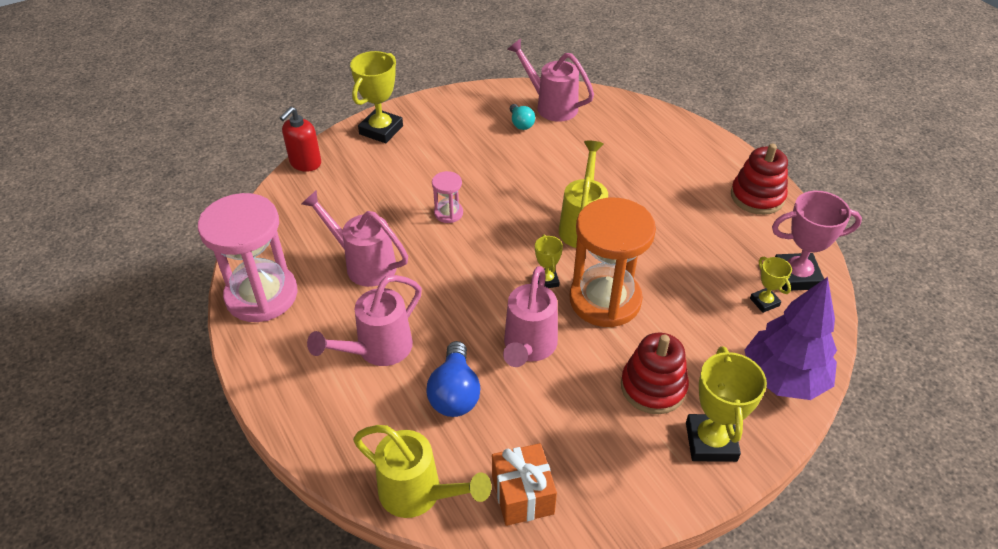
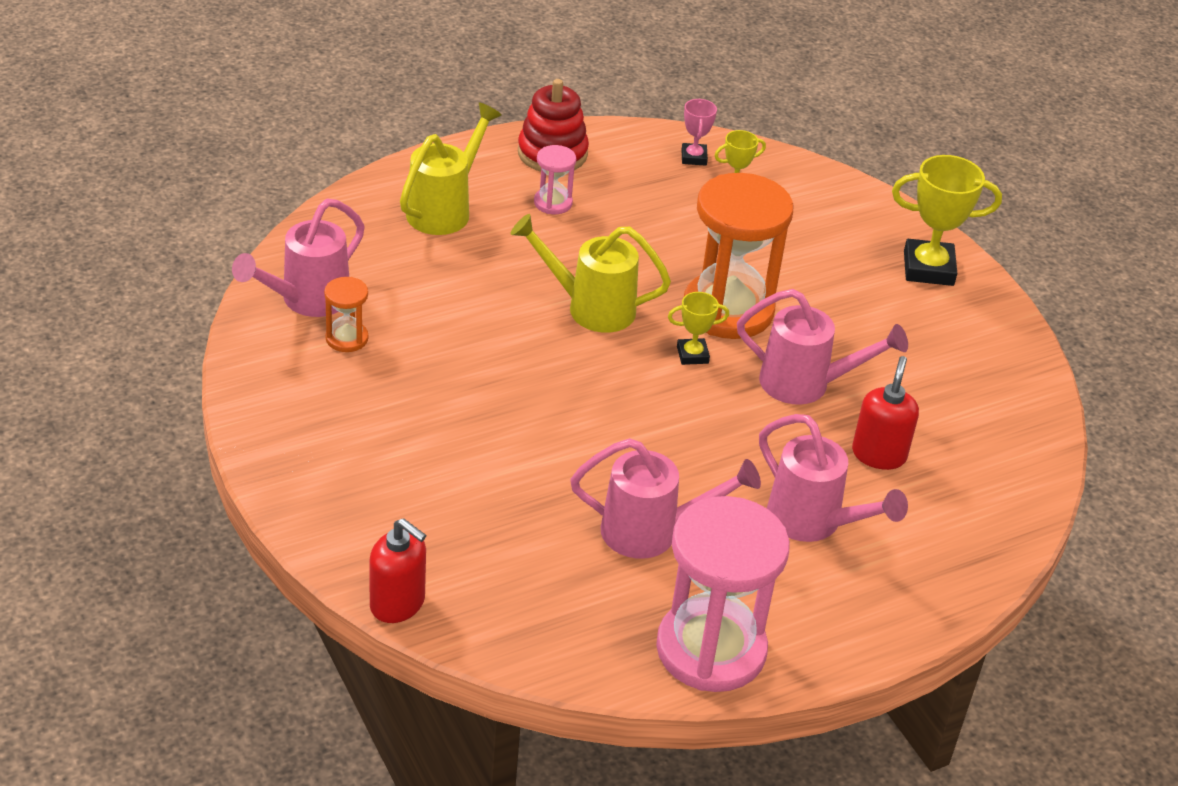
camera: 90 degrees left, 5 degrees down
pink watering can [301,191,408,287] -> pink watering can turned 120 degrees counterclockwise [570,438,761,559]
yellow trophy [350,51,403,143] -> none
yellow watering can [353,425,491,518] -> yellow watering can moved to [400,102,502,235]
blue light bulb [426,341,480,417] -> red soap dispenser [852,356,919,470]
pink hourglass [432,171,463,223] -> pink hourglass moved to [534,145,576,214]
orange gift [492,443,557,526] -> none
turquoise light bulb [510,104,535,130] -> orange hourglass [324,277,368,352]
red stacking toy [621,333,689,414] -> none
purple tree [744,277,837,400] -> none
pink trophy [772,191,862,291] -> pink trophy [681,99,717,166], size x0.54

